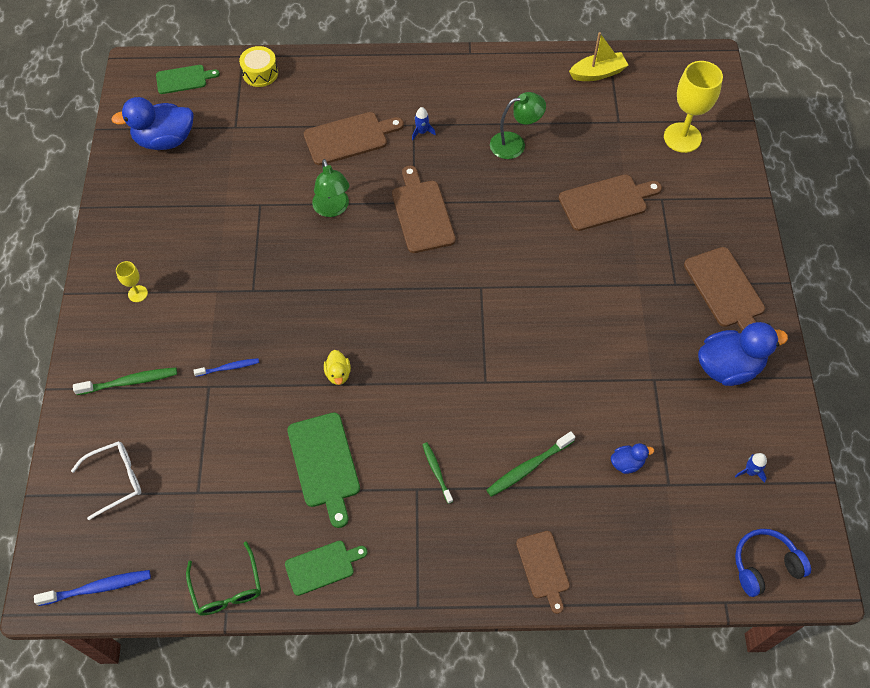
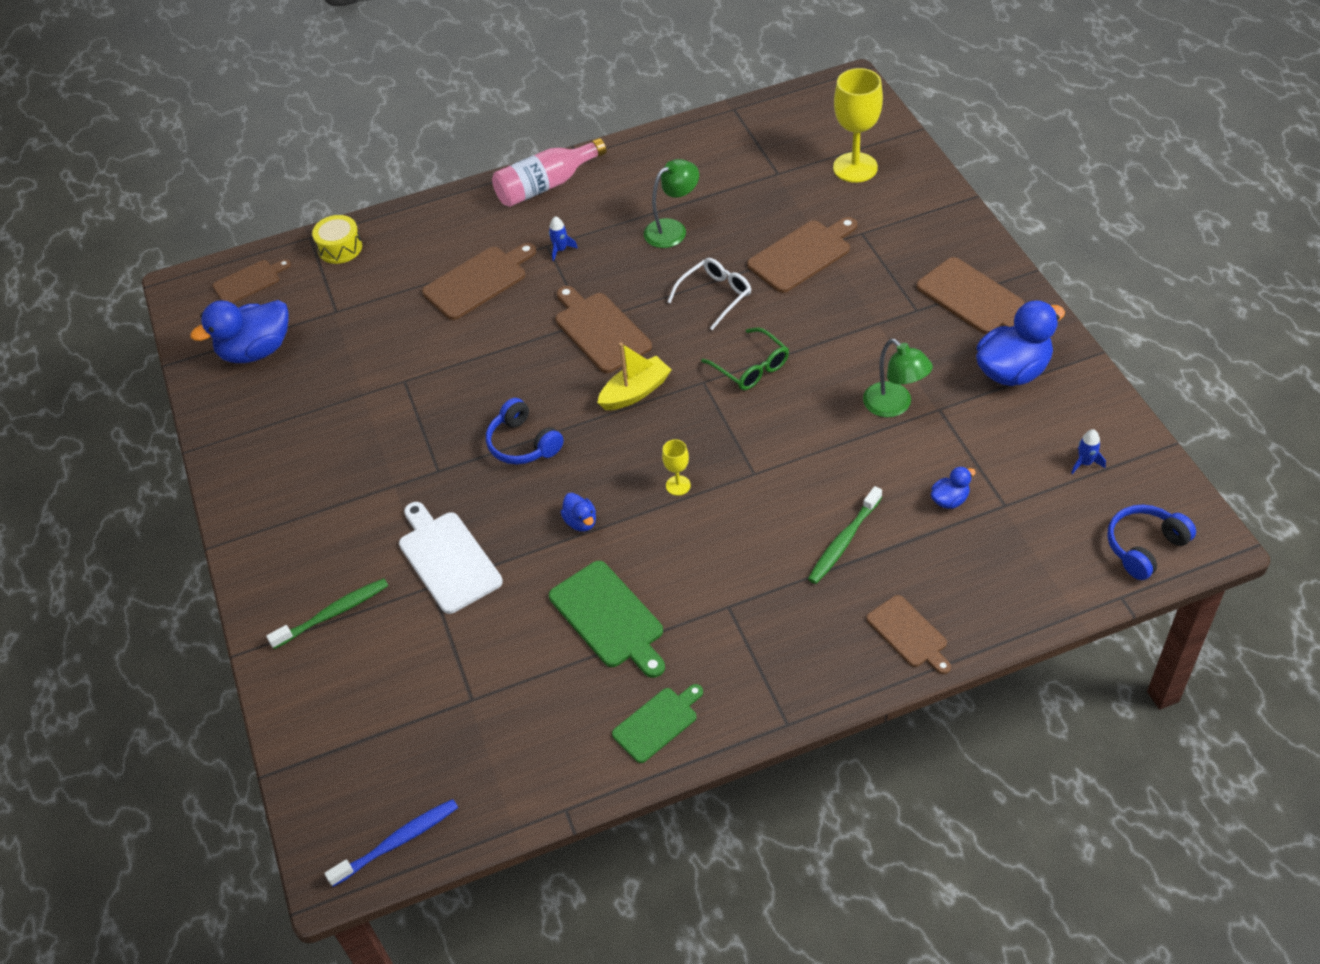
camera: 15 degrees left, 10 degrees down
white glasses [71,441,141,520] -> white glasses moved to [668,258,751,330]
yellow goblet [116,261,148,302] -> yellow goblet moved to [662,439,691,496]
green cutting board [156,65,220,94] -> brown cutting board [212,259,291,303]
green glasses [186,542,261,616] -> green glasses moved to [701,328,789,390]
blue toothbrush [193,358,259,377] -> white cutting board [399,502,503,614]
green lamp [312,159,350,217] -> green lamp moved to [863,339,933,417]
yellow duck [324,350,351,385] -> blue duck [561,493,596,532]
green toothbrush [422,442,453,504] -> none
yellow boat [569,32,628,81] -> yellow boat moved to [597,343,671,410]
none -> blue headphones [486,398,564,464]
none -> pink bottle [492,138,606,207]

